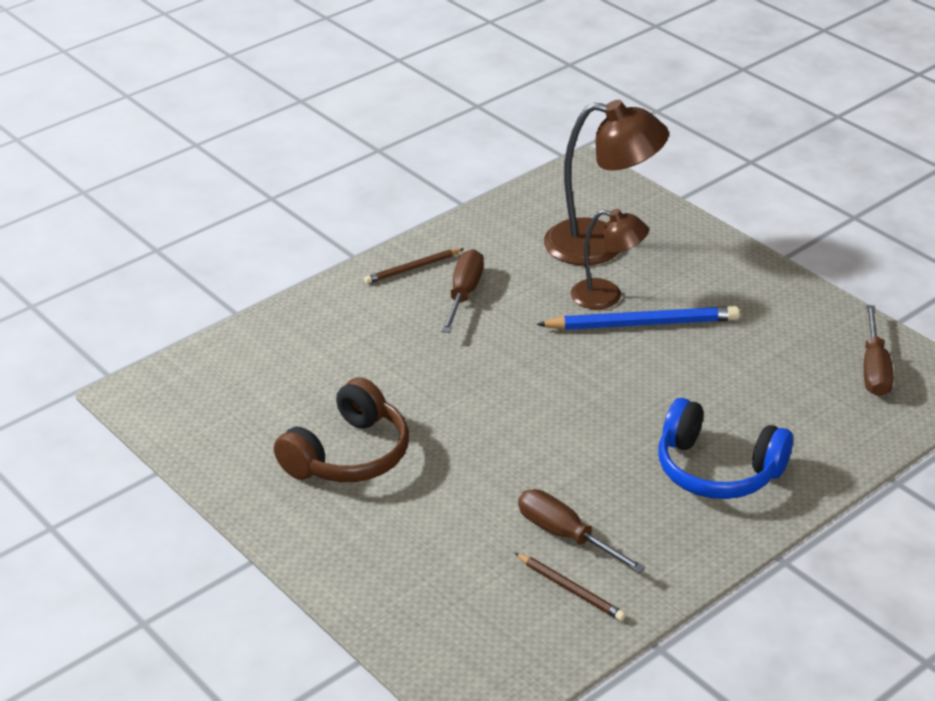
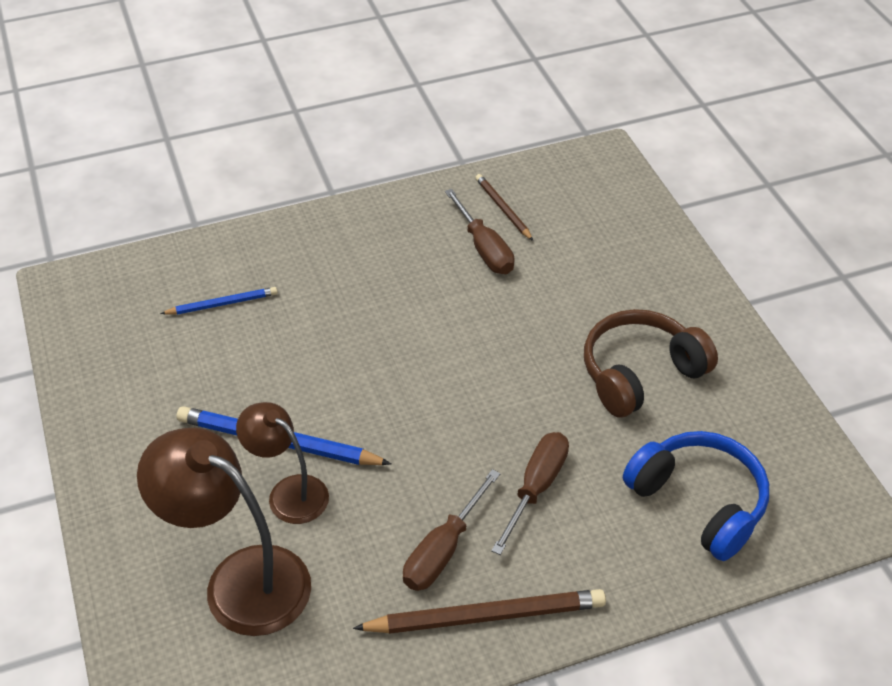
camera: 160 degrees left, 10 degrees up
brown pencil [364,248,463,284] -> brown pencil [353,589,606,634], size x1.75
blue headphones [659,398,793,499] -> blue headphones moved to [623,431,769,561]
brown screwdriver [864,305,894,397] -> brown screwdriver moved to [491,432,569,555]
none -> blue pencil [160,287,278,315]

